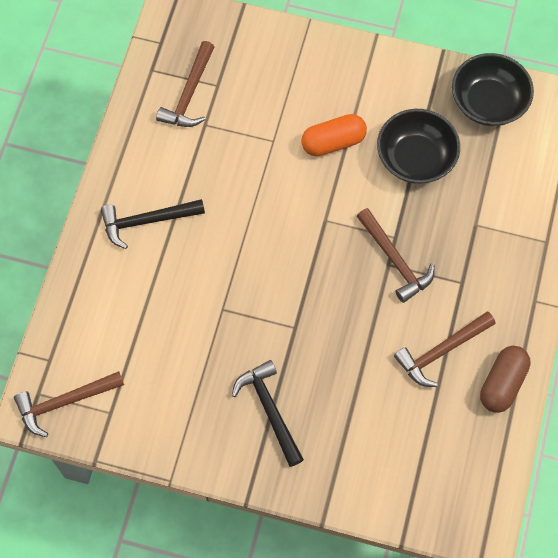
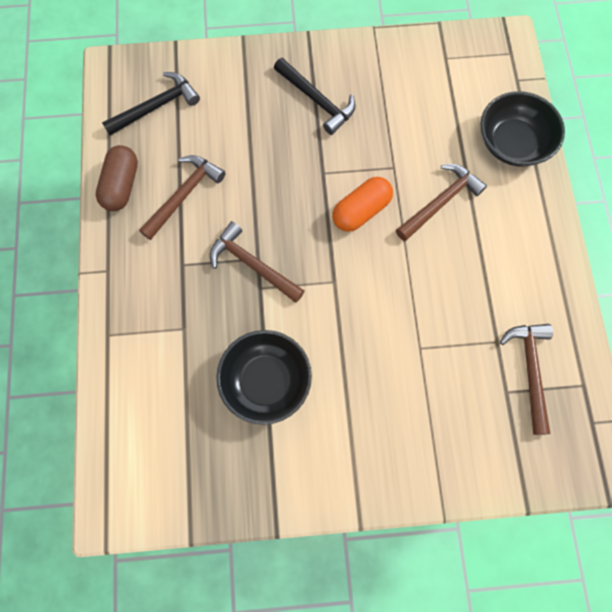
camera: 160 degrees right, 5 degrees up
brown hammer [14,371,124,437] -> brown hammer moved to [396,164,487,241]
black hammer [101,199,205,249] -> black hammer moved to [102,72,200,136]
orange capsule [301,114,367,156] -> orange capsule moved to [332,177,393,232]
black bowl [452,53,534,126] -> black bowl moved to [480,91,565,167]

